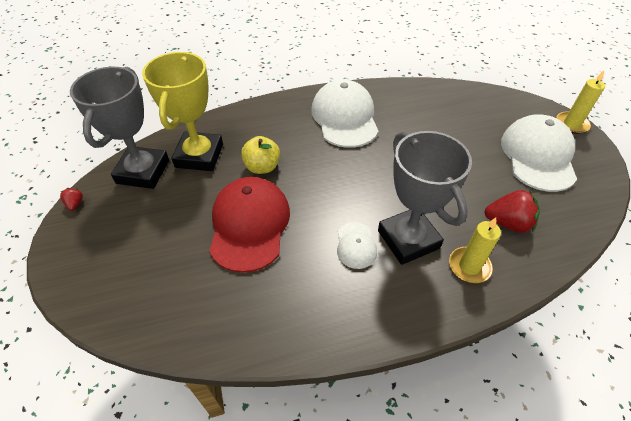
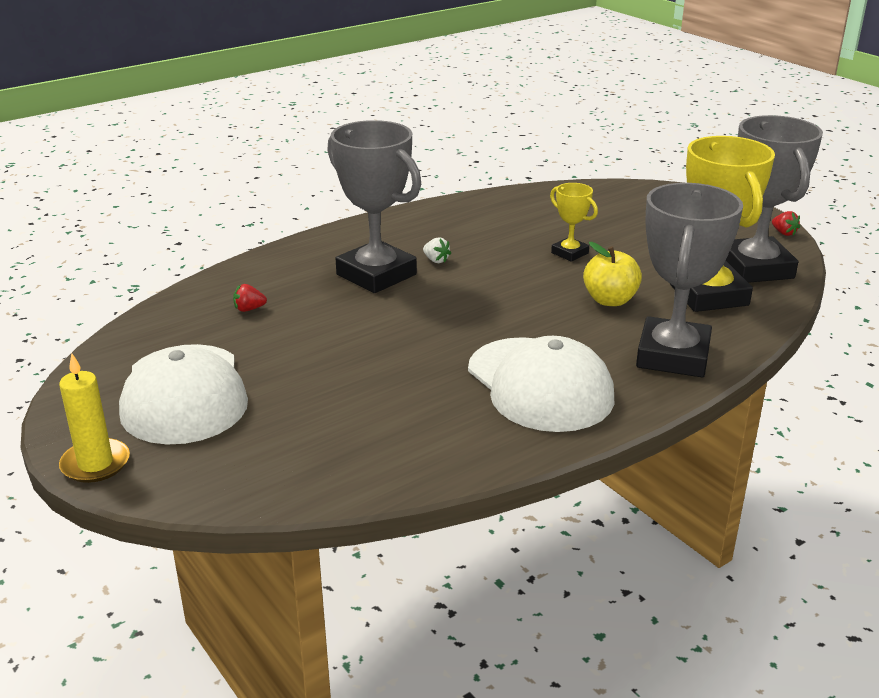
camera: 160 degrees right, 20 degrees down
red cap [209,177,290,273] -> yellow trophy [550,183,598,262]
white cap [337,222,377,269] -> white strawberry [423,237,451,263]
yellow candle [449,218,501,283] -> none
red strawberry [484,190,540,233] -> red strawberry [233,284,267,312], size x0.49
none -> grey trophy [636,183,743,377]

